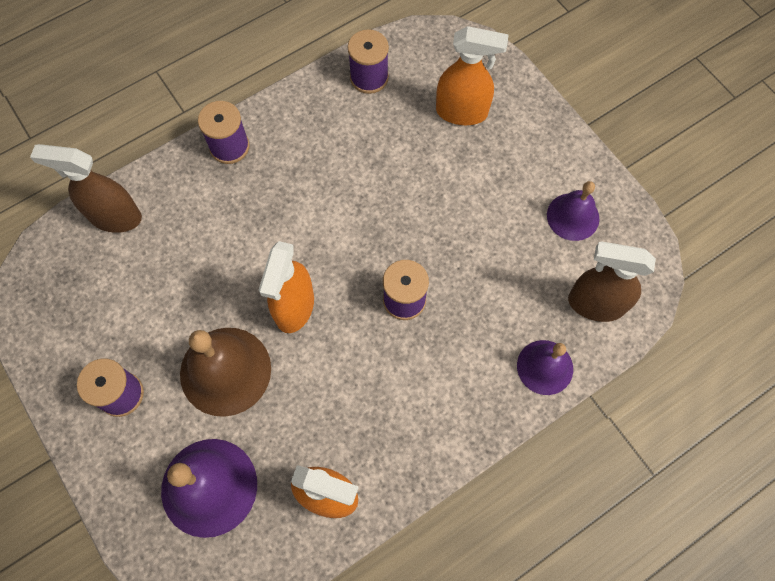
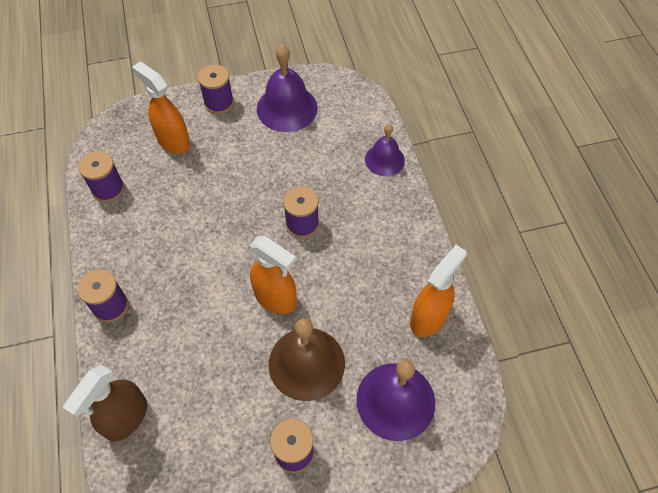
camera: 70 degrees left, 10 degrees down
orange spray bottle [436,26,509,125] -> orange spray bottle turned 75 degrees counterclockwise [132,62,190,154]
purple bell [547,181,599,241] -> purple bell [257,44,318,132], size x1.61
brown spray bottle [568,241,656,322] -> none
none -> purple spool [198,64,234,114]

